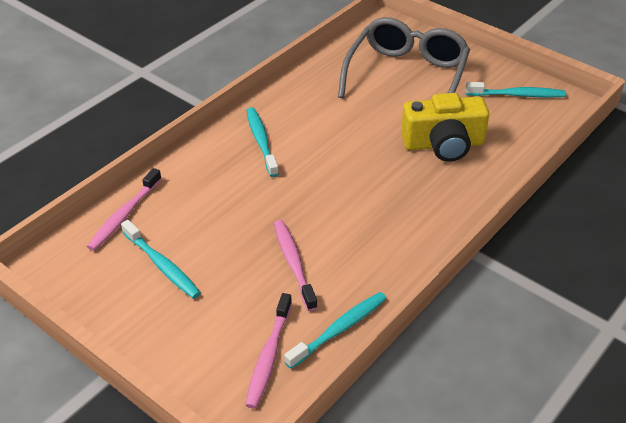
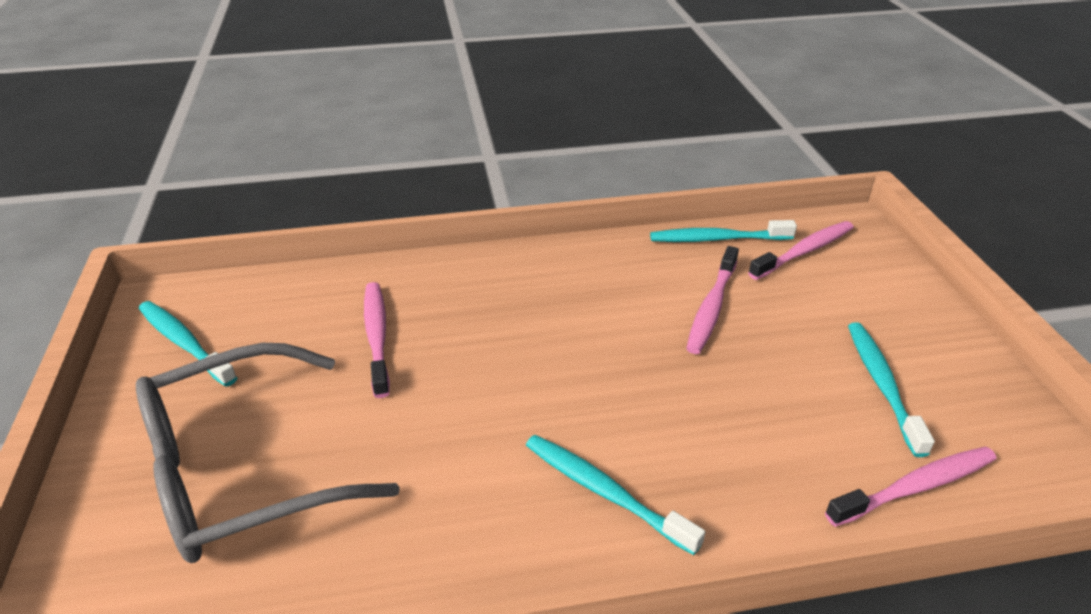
camera: 140 degrees left, 5 degrees down
turquoise toothbrush [246,107,279,177] -> turquoise toothbrush turned 105 degrees clockwise [526,435,705,555]
yellow camera [401,93,489,162] -> pink toothbrush [364,282,390,398]

